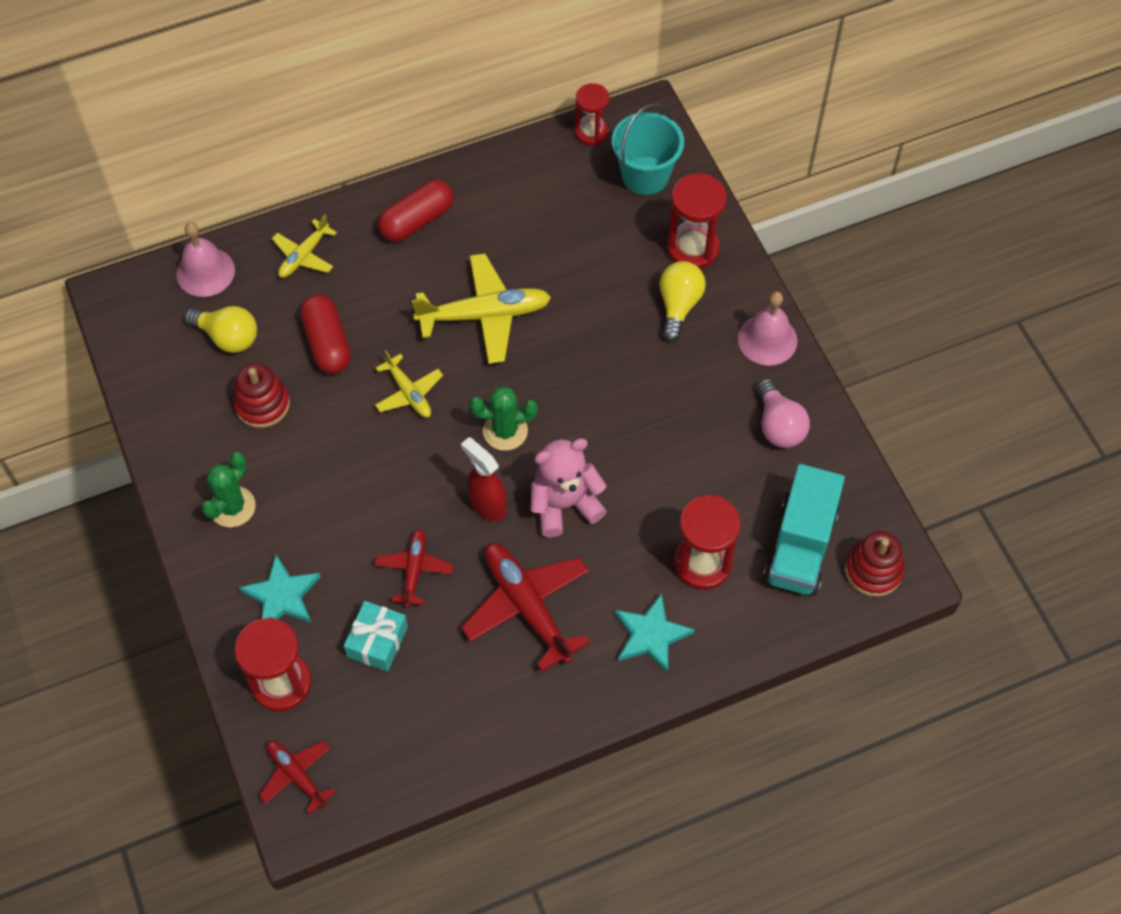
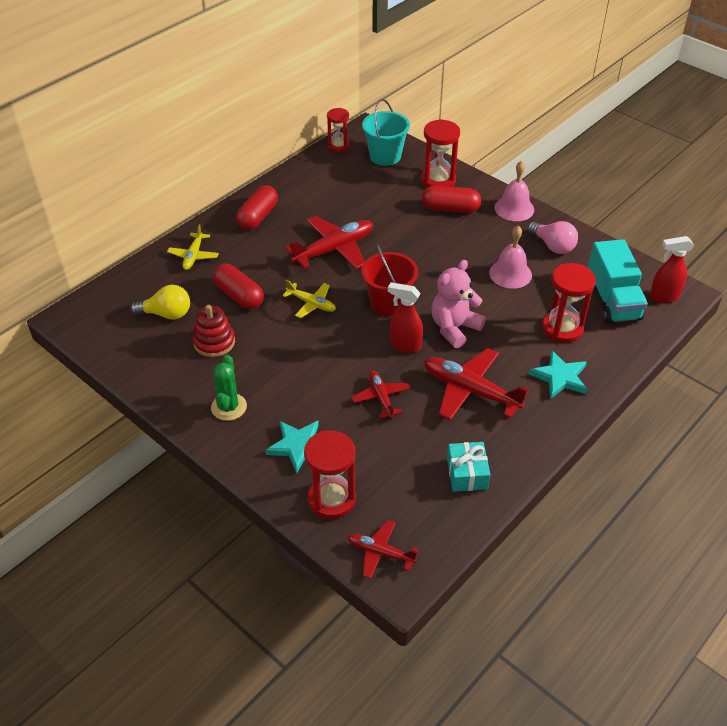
camera: 25 degrees left, 15 degrees down
pink bell [176,222,235,297] -> pink bell moved to [489,226,532,289]
turquoise gift [344,601,408,672] -> turquoise gift moved to [447,442,490,492]
yellow plane [411,253,551,364] -> red plane [285,216,373,269]
green cactus [470,386,538,451] -> red bucket [362,244,418,316]
yellow light bulb [660,261,706,342] -> red capsule [422,186,481,213]
red stacking toy [845,531,905,597] -> red spray bottle [650,236,694,303]

